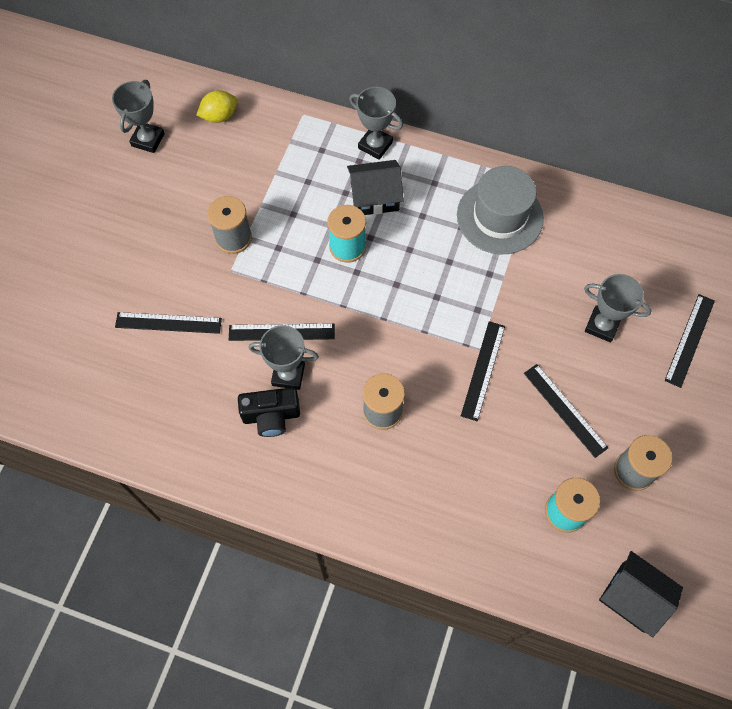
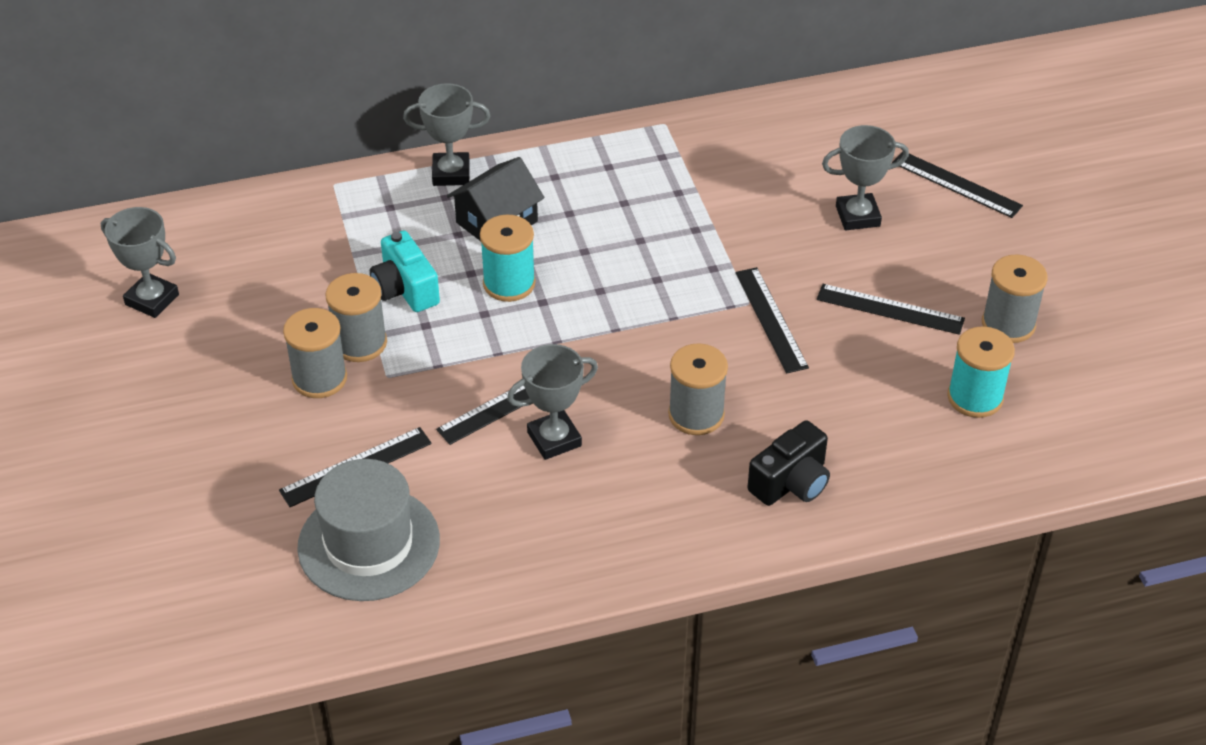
camera: 35 degrees left, 20 degrees down
grey trophy [112,80,165,153] -> grey trophy turned 45 degrees counterclockwise [101,207,179,318]
yellow lemon [196,90,237,123] -> none
black camera [238,387,300,437] -> black camera moved to [748,420,830,506]
grey hat [457,166,544,254] -> grey hat moved to [297,459,440,601]
black house [599,551,683,637] -> none
black ruler [664,294,715,388] -> black ruler turned 45 degrees counterclockwise [892,152,1023,218]
none -> grey spool [283,308,347,398]
none -> turquoise camera [370,231,440,312]

